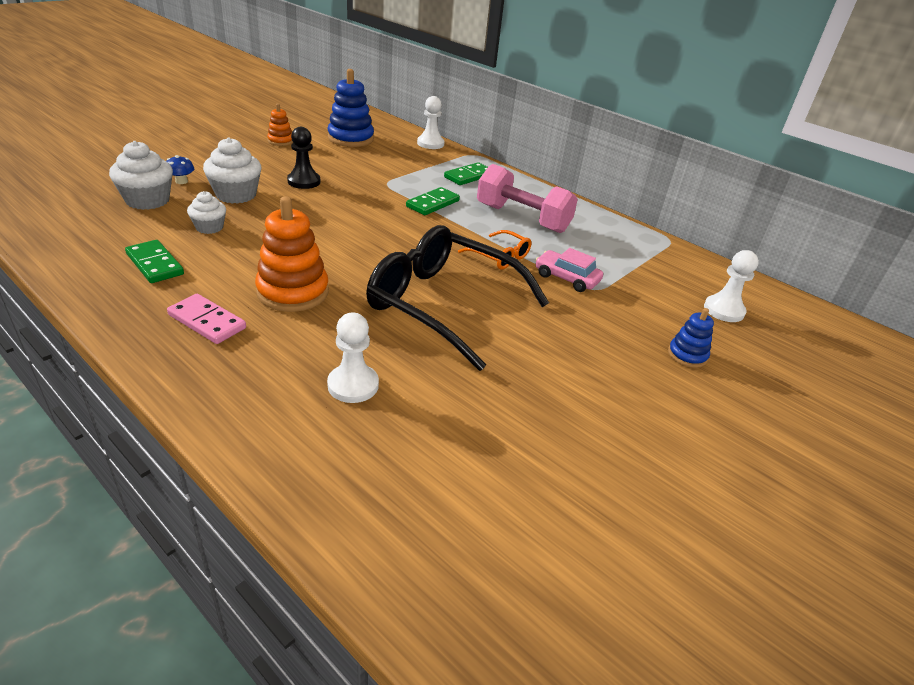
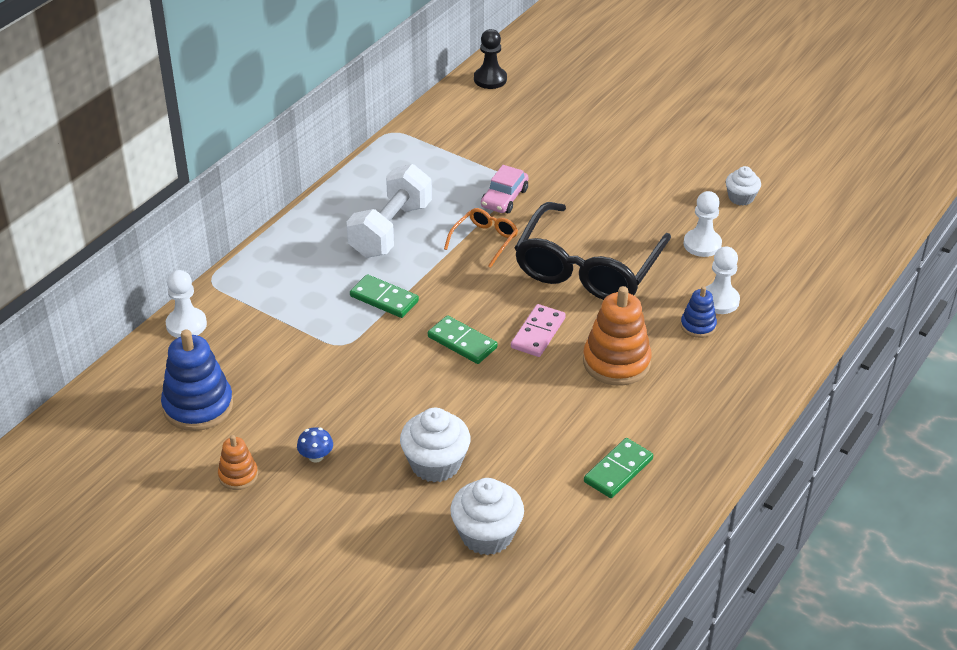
camera: 95 degrees left, 5 degrees up
blue mushroom [166,155,194,184] -> blue mushroom moved to [297,427,333,462]
pink domino [167,294,246,344] -> pink domino moved to [511,304,566,357]
white cupcake [187,191,226,234] -> white cupcake moved to [726,166,761,206]
black pawn [287,127,321,189] -> black pawn moved to [474,29,507,89]
green domino [444,162,488,185] -> green domino moved to [428,315,498,364]
pink dumbbell [477,164,578,233] -> white dumbbell [347,164,432,258]
blue stacking toy [668,308,714,368] -> blue stacking toy moved to [681,286,717,338]
white pawn [704,250,759,322] -> white pawn moved to [684,191,722,257]

